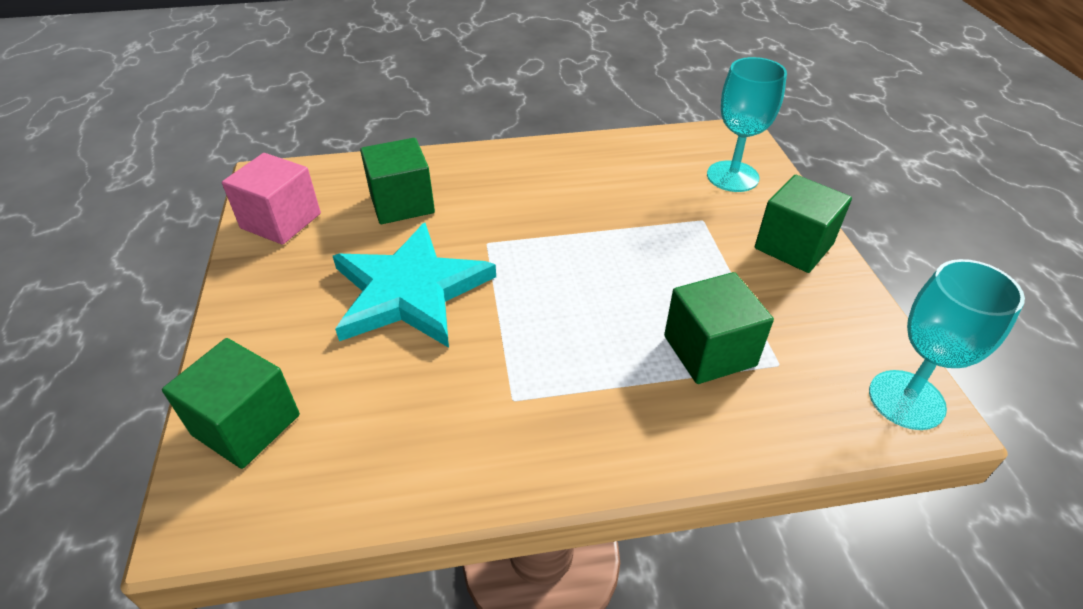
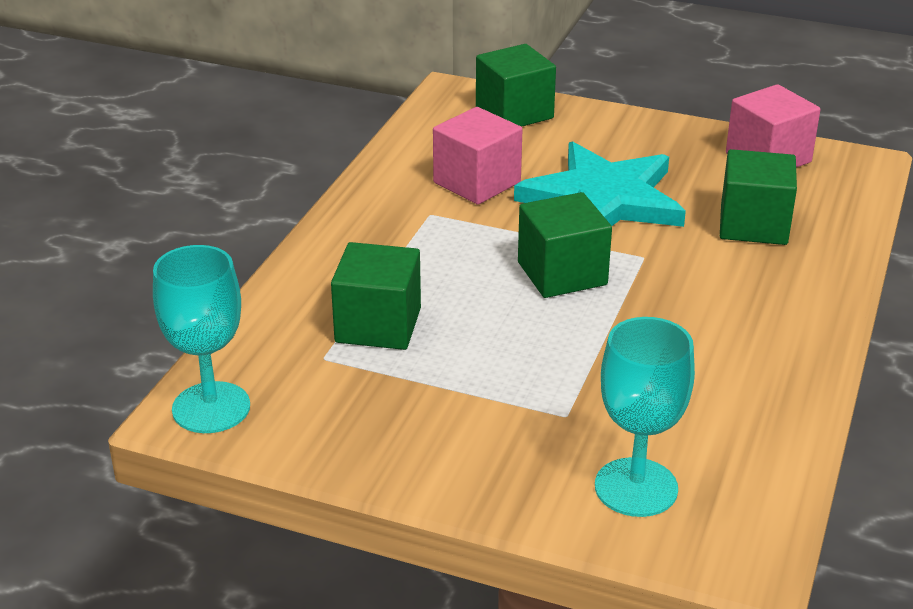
camera: 120 degrees right, 10 degrees down
green cube [755,175,852,273] -> green cube moved to [518,192,612,298]
none -> pink cube [433,107,523,205]

